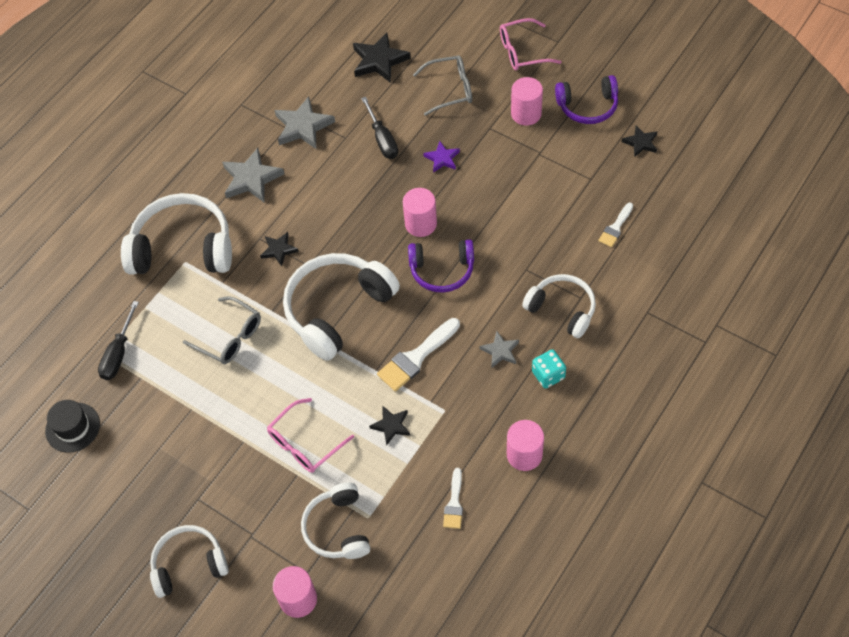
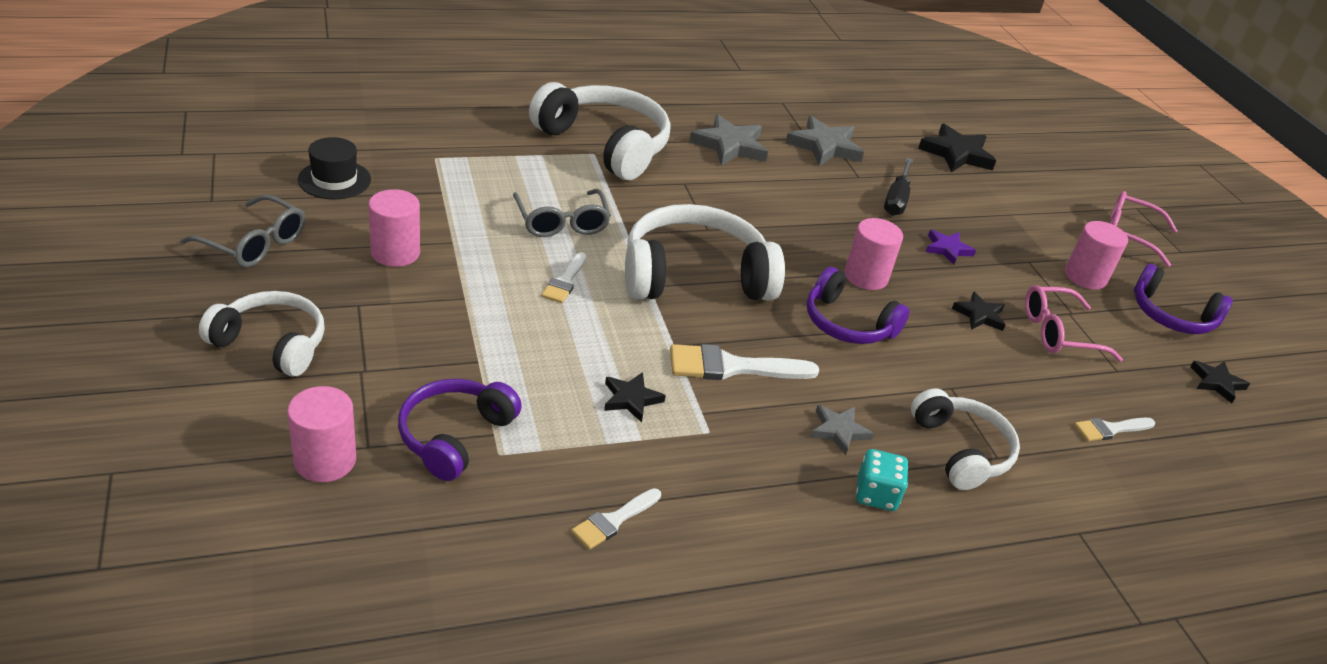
camera: 30 degrees right, 20 degrees down
black screwdriver [98,301,139,380] -> none
black star [260,232,299,267] -> black star moved to [952,291,1006,331]
pink glasses [267,398,354,473] -> pink glasses moved to [1025,285,1123,362]
white headphones [301,482,370,559] -> purple headphones [398,379,522,481]
grey glasses [413,55,472,116] -> grey glasses moved to [181,195,305,268]
pink cylinder [507,420,544,471] -> pink cylinder moved to [369,189,420,267]
none -> white brush [541,252,587,303]

